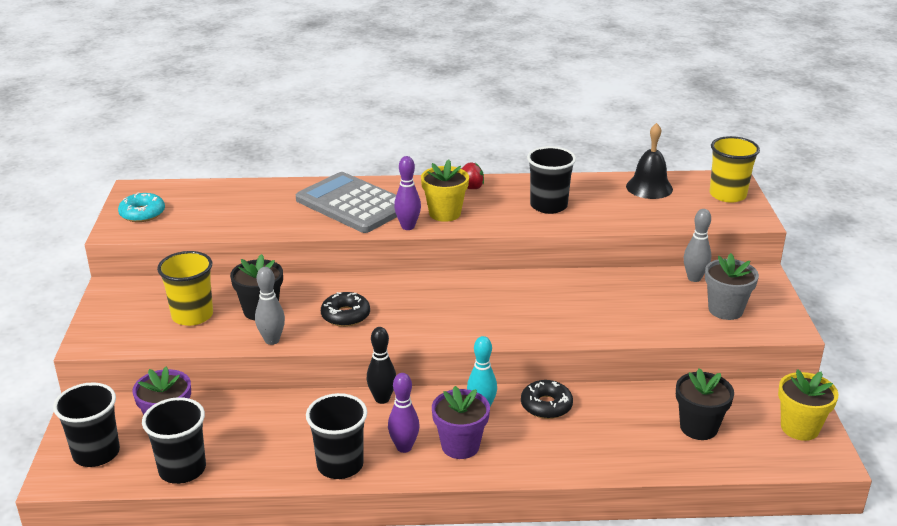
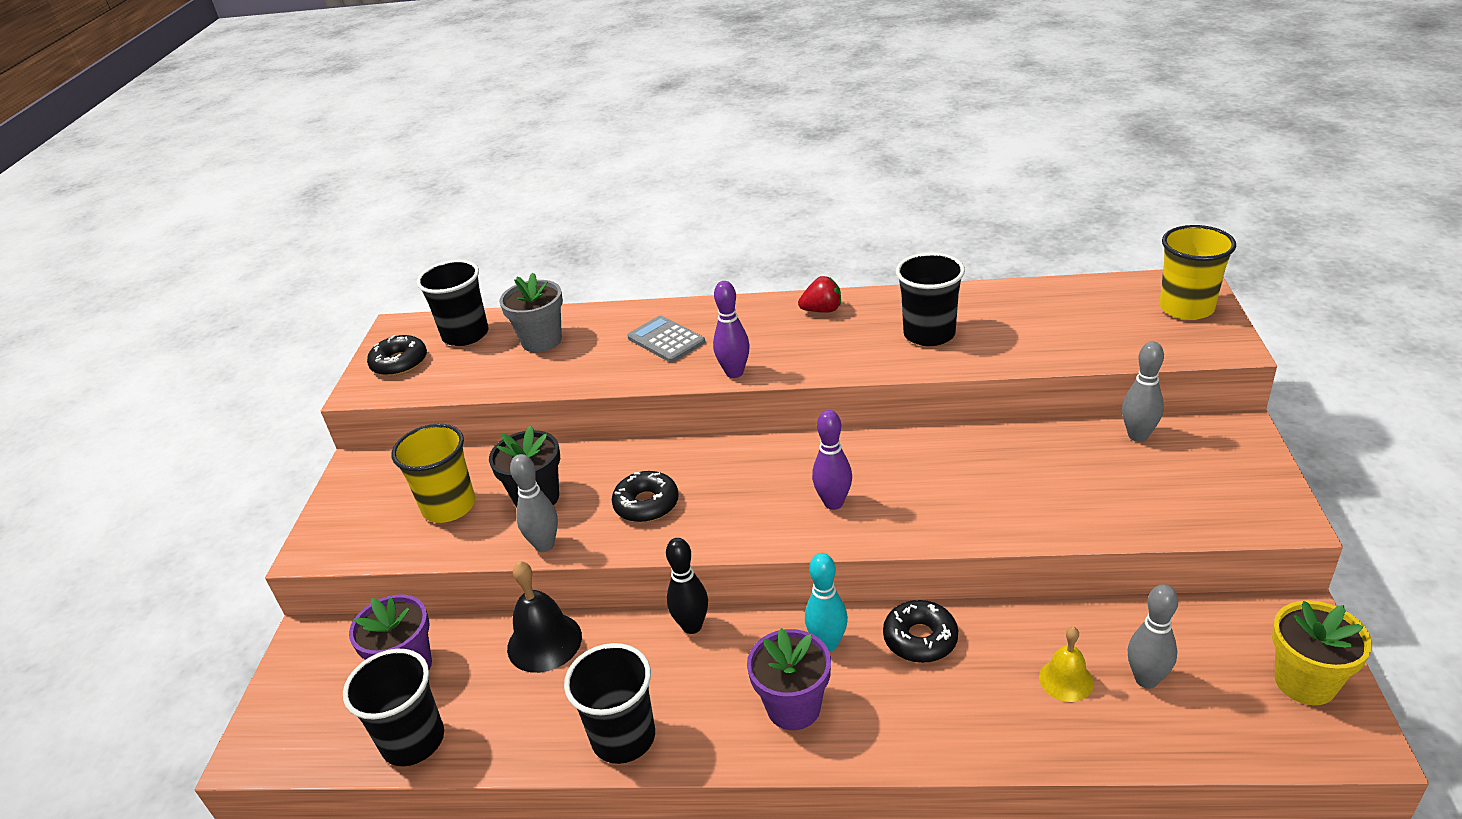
camera: 10 degrees right, 5 degrees up
black cup [53,382,120,467] -> black cup moved to [417,260,488,346]
turquoise donut [118,192,165,222] -> black donut [367,335,427,376]
grey calculator [296,172,397,233] -> grey calculator [627,315,705,363], size x0.52
purple bowling pin [388,373,420,453] -> purple bowling pin moved to [812,410,852,510]
yellow flower pot [421,159,469,222] -> none
black bell [626,123,673,199] -> black bell moved to [507,561,582,673]
black flower pot [676,368,734,440] -> grey bowling pin [1128,584,1178,689]
grey flower pot [705,253,759,320] -> grey flower pot moved to [499,273,563,352]
none -> yellow bell [1039,627,1094,702]

